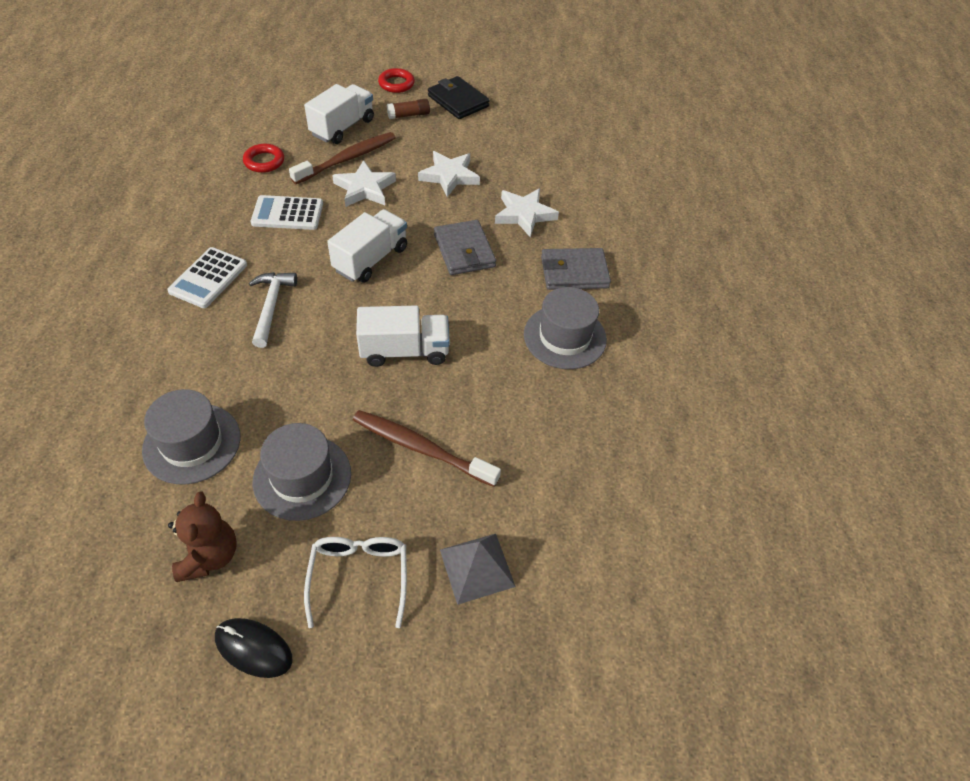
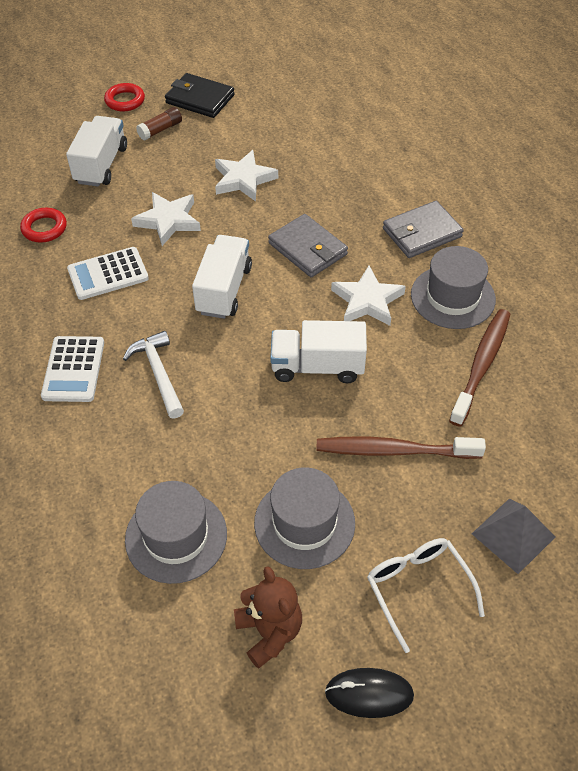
camera: 20 degrees left, 0 degrees up
brown toothbrush [289,132,396,184] -> brown toothbrush moved to [449,309,510,427]
white truck [356,305,450,367] -> white truck turned 150 degrees counterclockwise [270,320,367,383]
white star [495,188,559,237] -> white star moved to [331,266,406,326]

